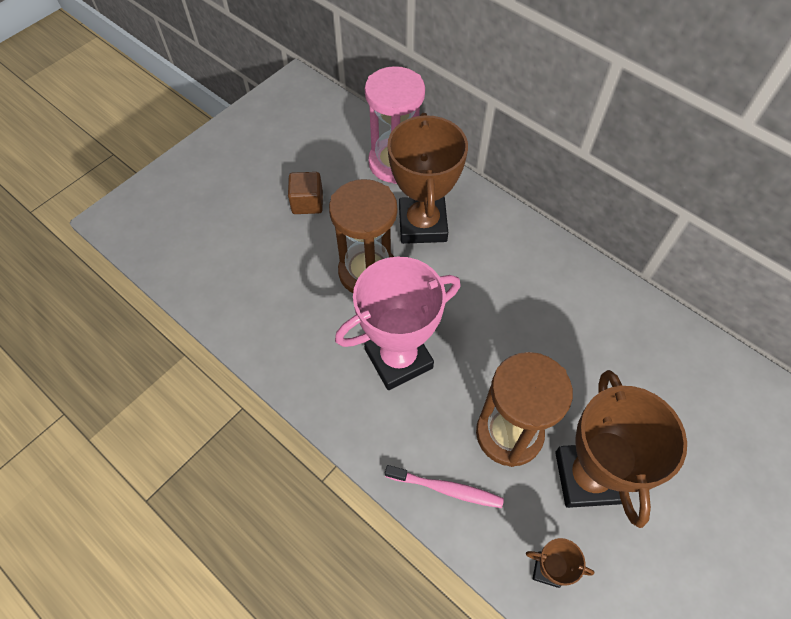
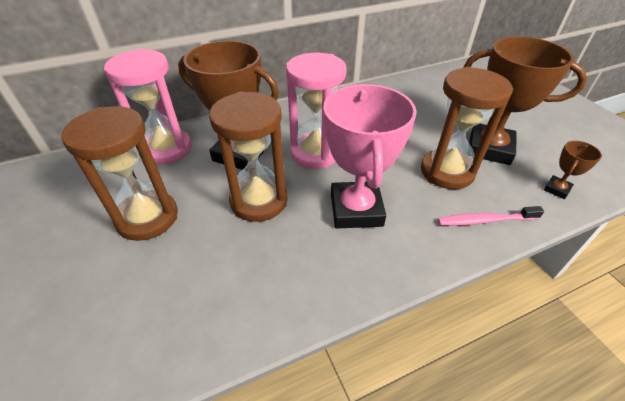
camera: 65 degrees left, 15 degrees down
brown cube [288,172,323,214] -> brown hourglass [61,106,178,241]
pink toothbrush [385,465,504,508] -> pink toothbrush turned 135 degrees counterclockwise [438,206,544,226]
none -> pink hourglass [286,53,347,169]

